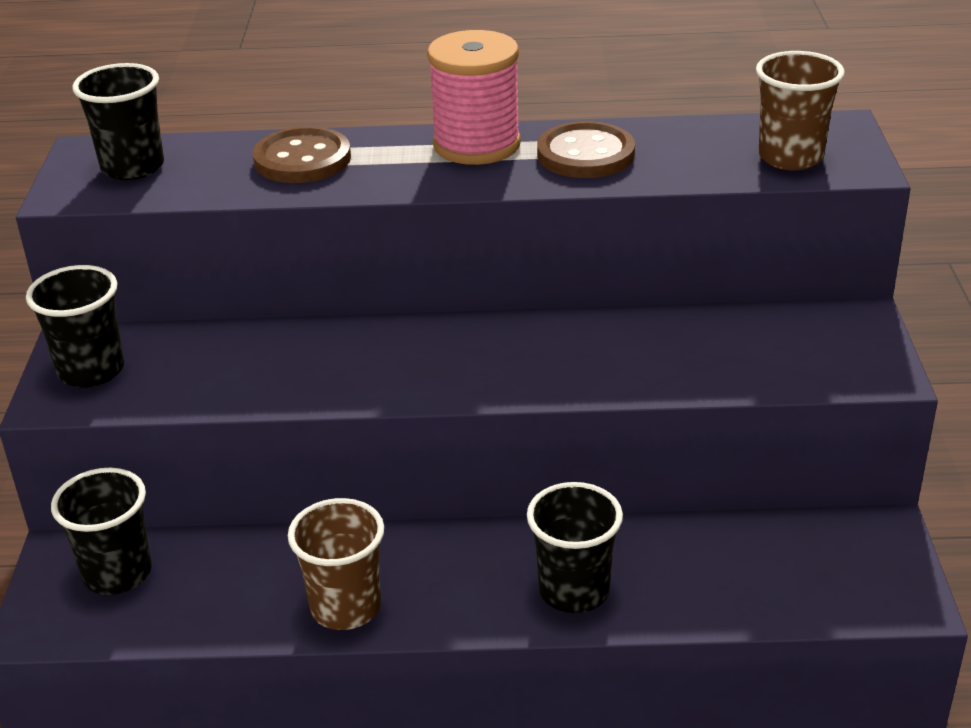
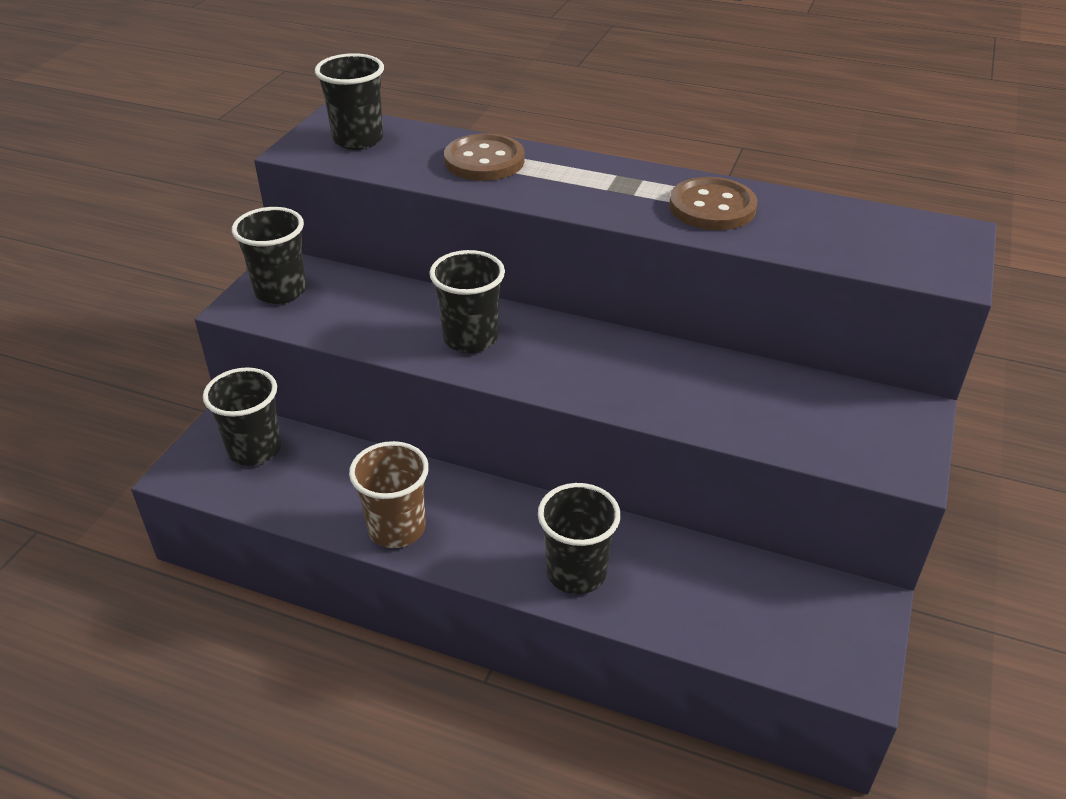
camera: 20 degrees right, 5 degrees up
pink spool [427,30,521,165] -> none
brown cup [756,51,845,170] -> none
none -> black cup [429,250,505,353]

